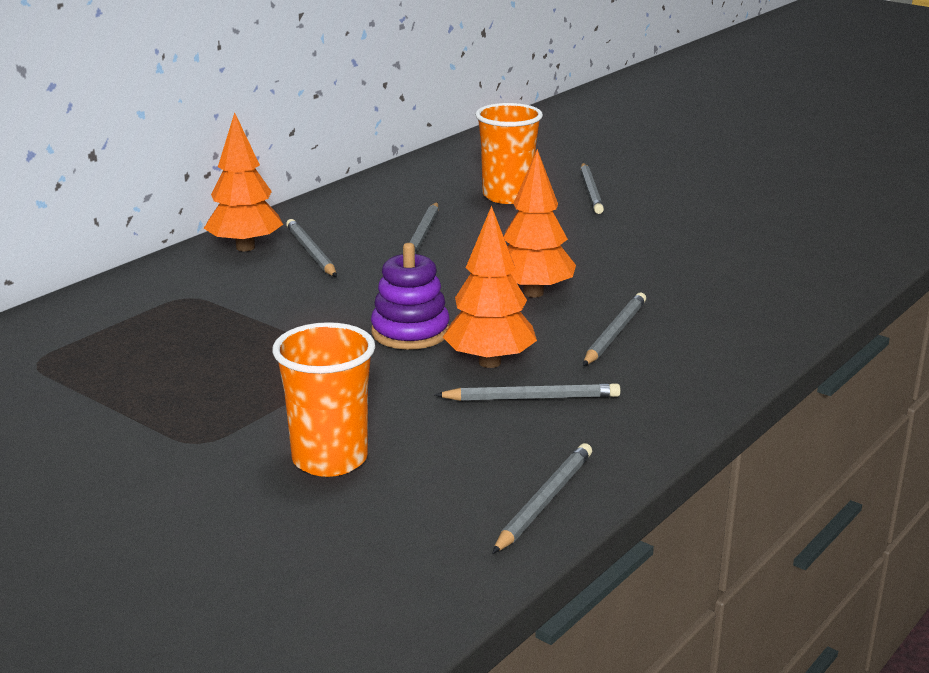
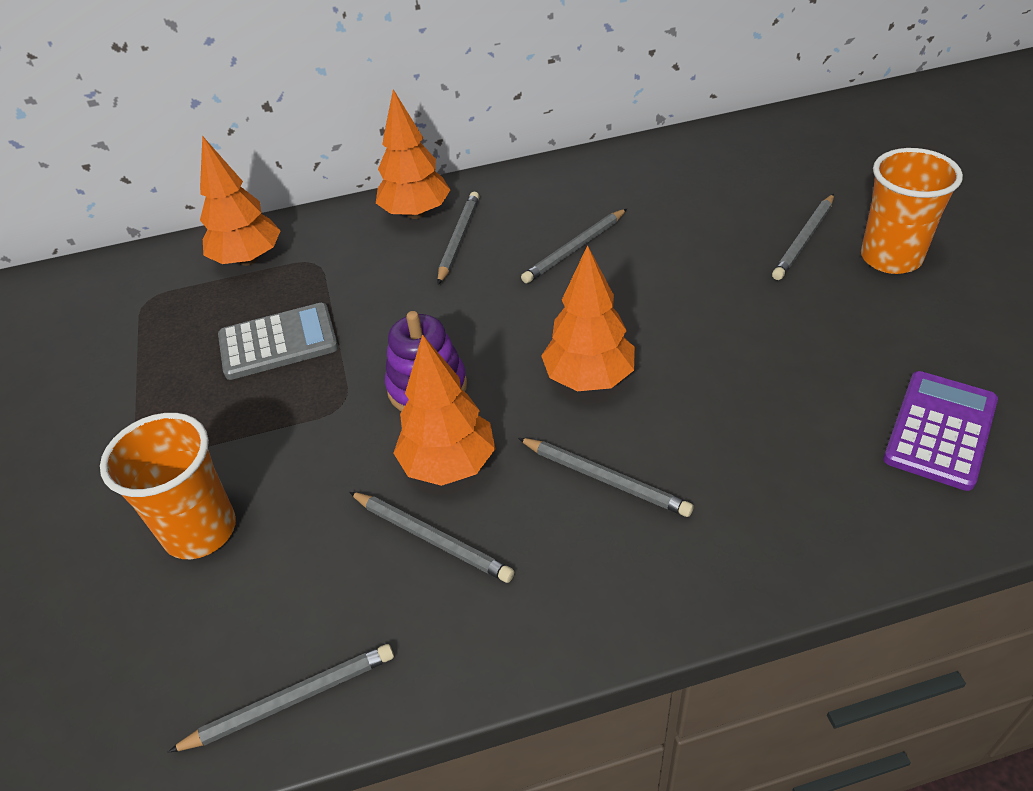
camera: 40 degrees right, 20 degrees up
orange cup [475,103,543,204] -> orange cup moved to [861,148,963,274]
grey pencil [583,293,646,366] -> grey pencil turned 60 degrees clockwise [518,438,694,517]
none -> orange tree [200,136,281,266]
none -> grey calculator [218,303,338,380]
none -> purple calculator [883,371,998,491]

